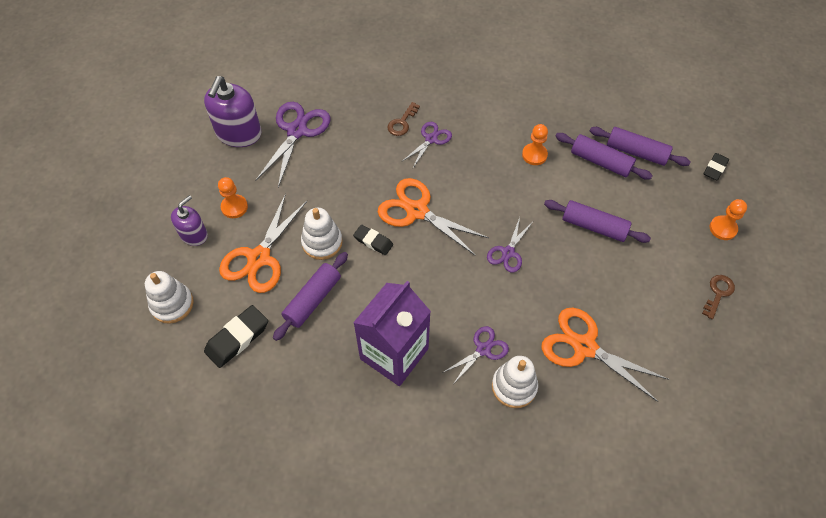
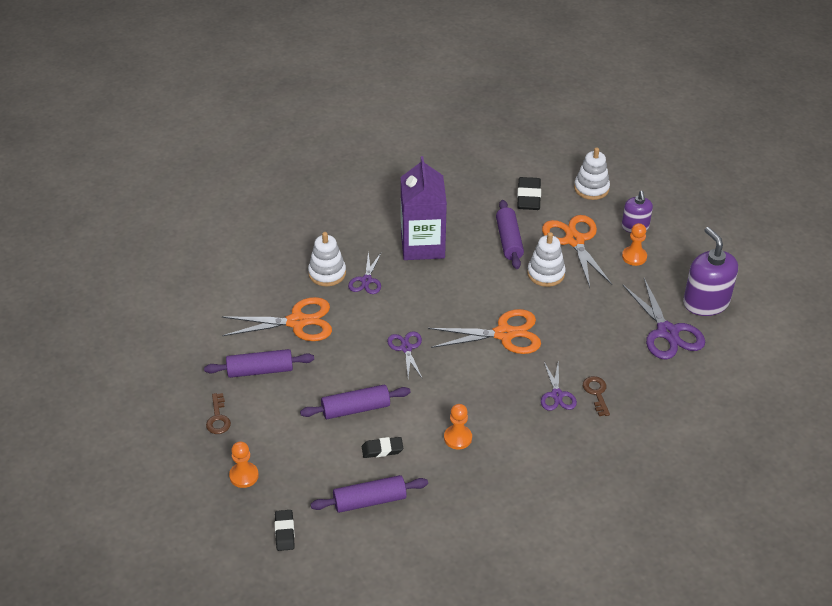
camera: 140 degrees right, 15 degrees down
black eraser [353,225,393,255] -> black eraser moved to [362,437,403,458]
purple rolling pin [555,133,653,180] -> purple rolling pin moved to [204,349,314,378]

